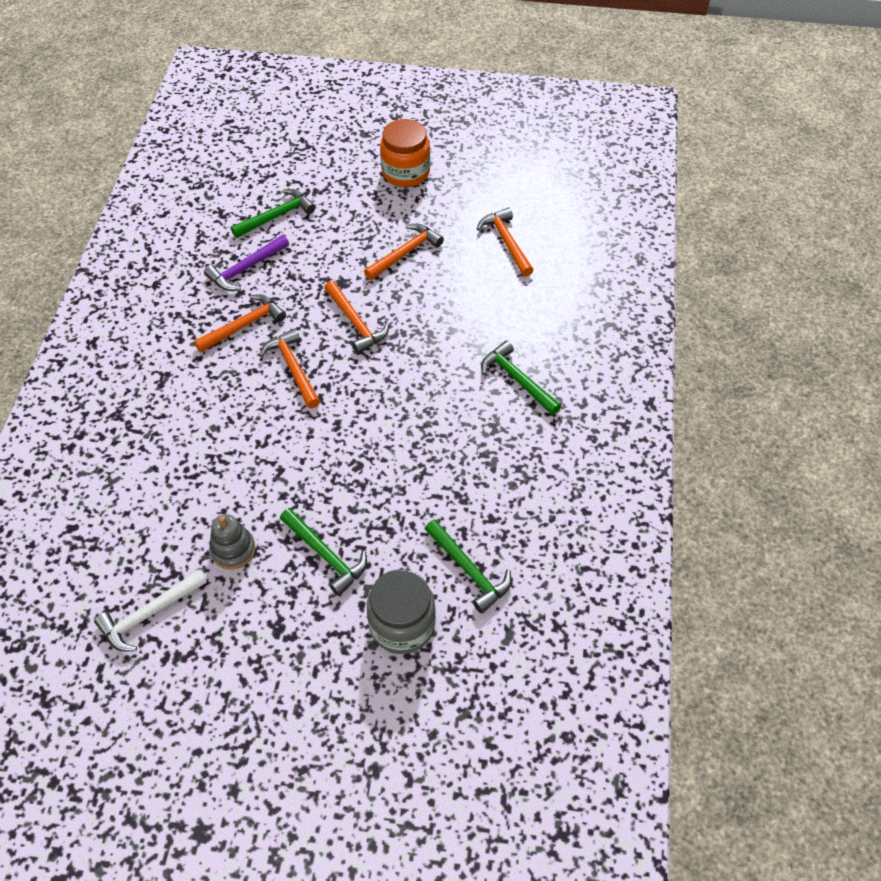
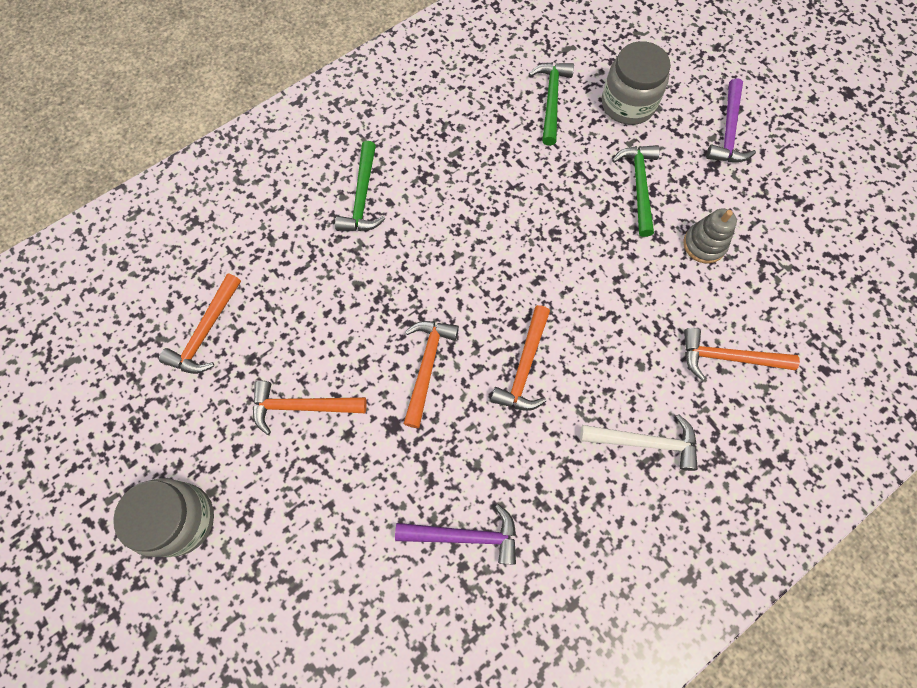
camera: 135 degrees left, 15 degrees up
white hammer [94,569,207,651] -> white hammer moved to [580,415,698,471]
orange hammer [194,294,286,352] -> orange hammer moved to [684,328,800,380]
green hammer [231,189,316,238] -> none
orange jar [380,119,430,187] -> grey jar [113,478,214,557]
none -> purple hammer [706,78,756,162]

